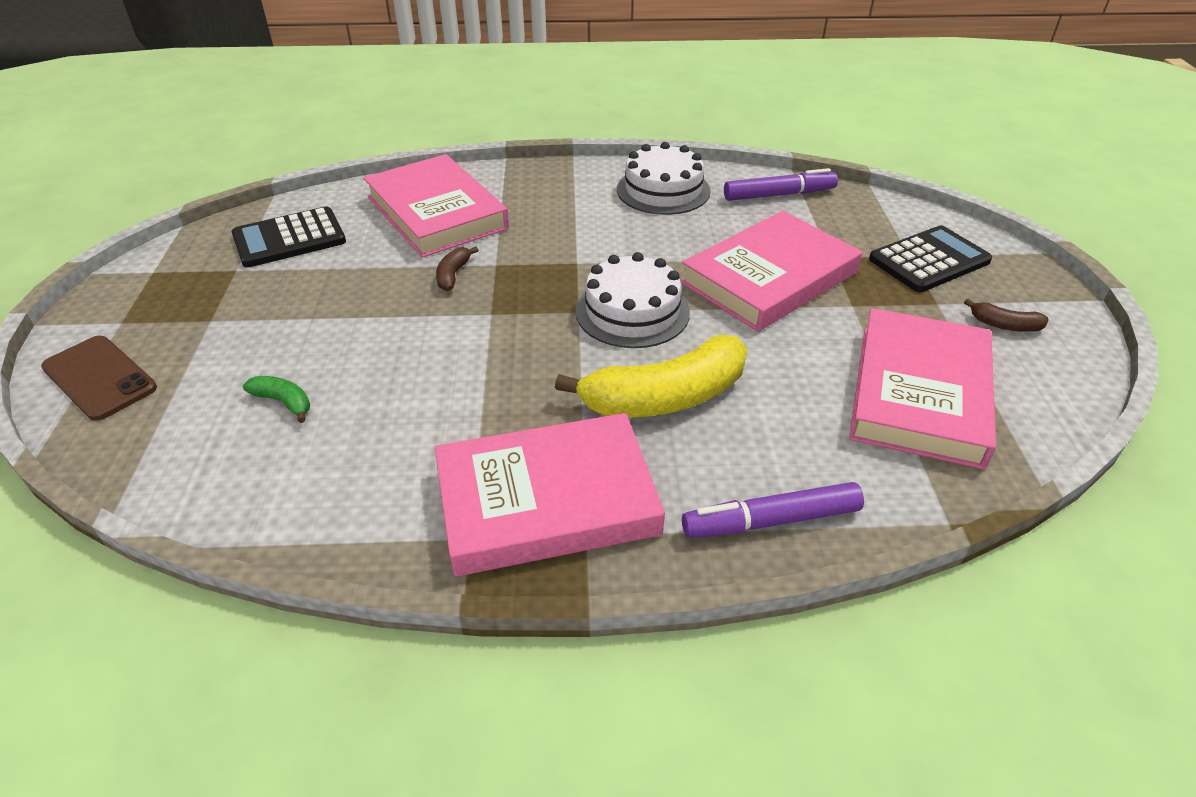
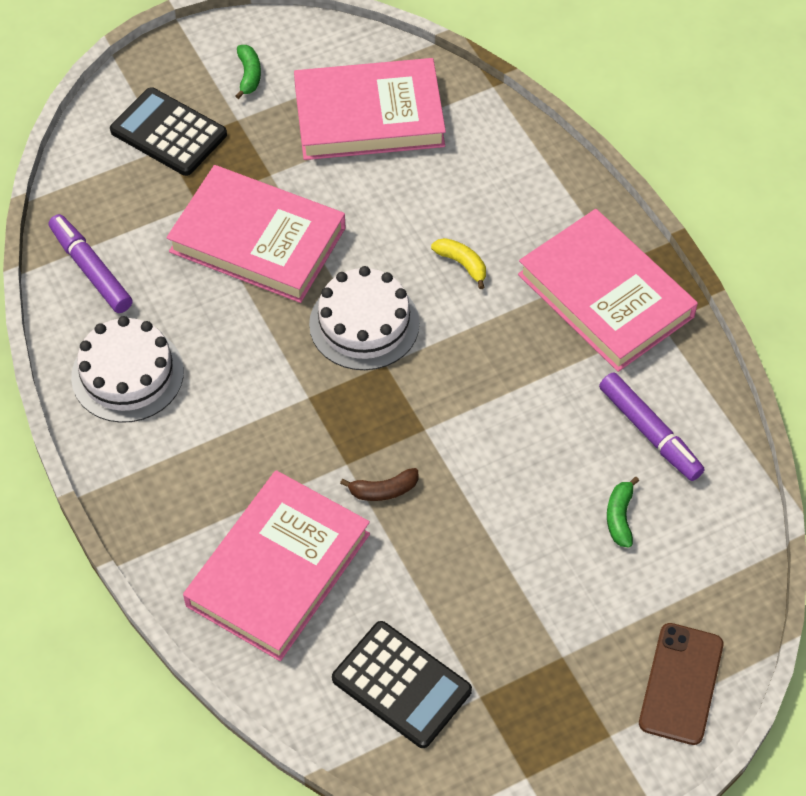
camera: 115 degrees left, 15 degrees up
yellow banana [555,334,747,418] -> yellow banana [431,238,486,289], size x0.44
purple marker [682,482,864,538] -> purple marker moved to [599,372,705,481]
brown banana [964,299,1049,331] -> green banana [235,45,261,99]

